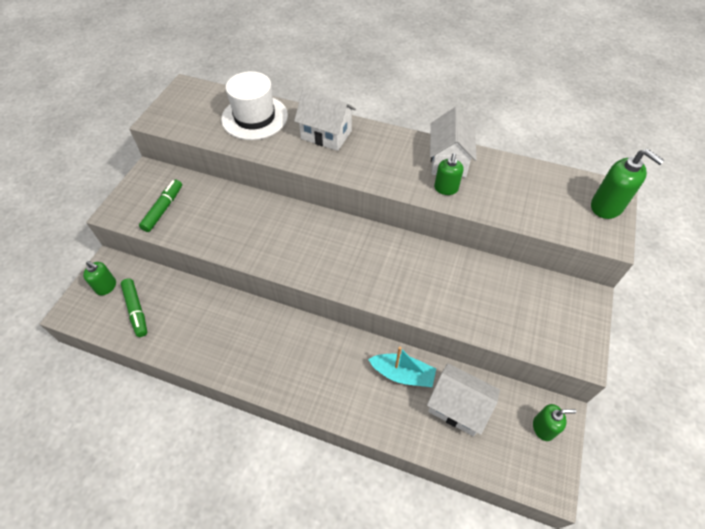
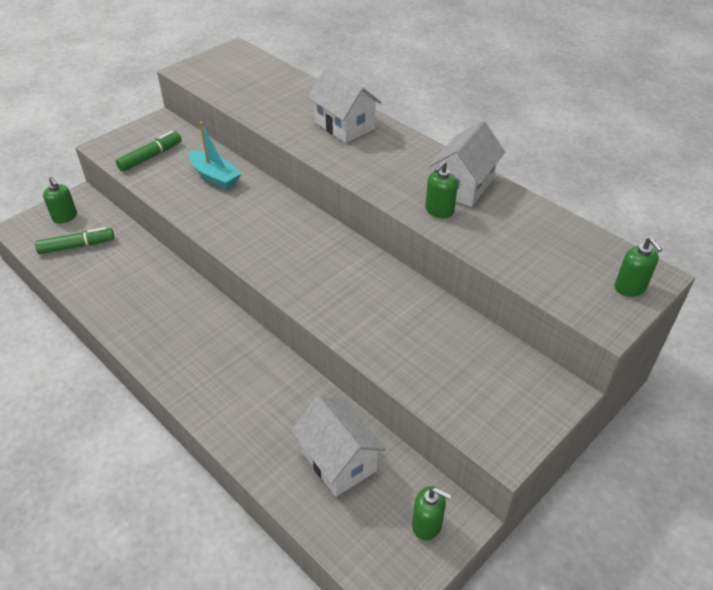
camera: 25 degrees right, 10 degrees down
green marker [121,279,147,337] -> green marker turned 105 degrees counterclockwise [35,227,114,254]
white hat [221,71,288,140] -> none
turquoise boat [368,346,436,387] -> turquoise boat moved to [189,122,242,189]
green soap dispenser [591,149,665,219] -> green soap dispenser [615,238,663,297], size x0.65

